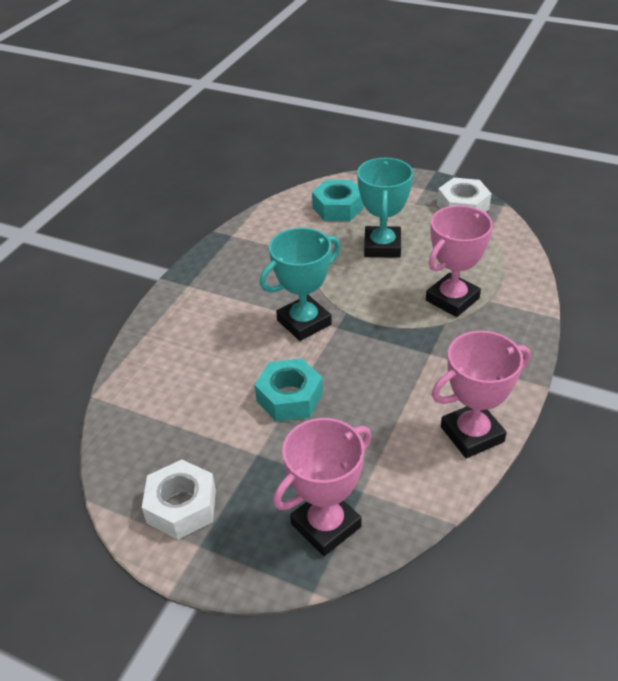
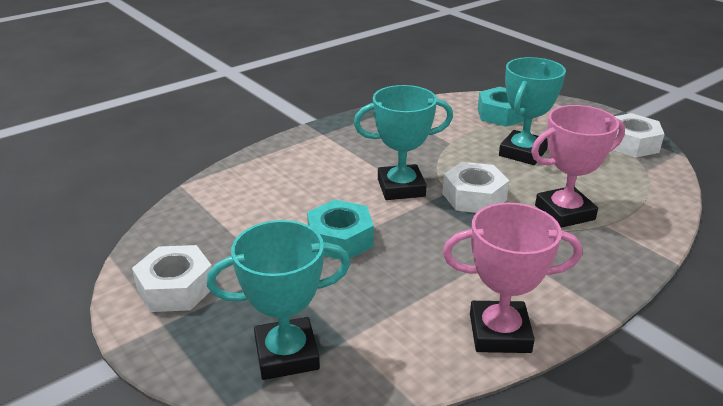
camera: 25 degrees right, 10 degrees down
pink trophy [273,418,371,556] -> turquoise trophy [207,220,350,380]
none -> white nut [442,162,509,213]

